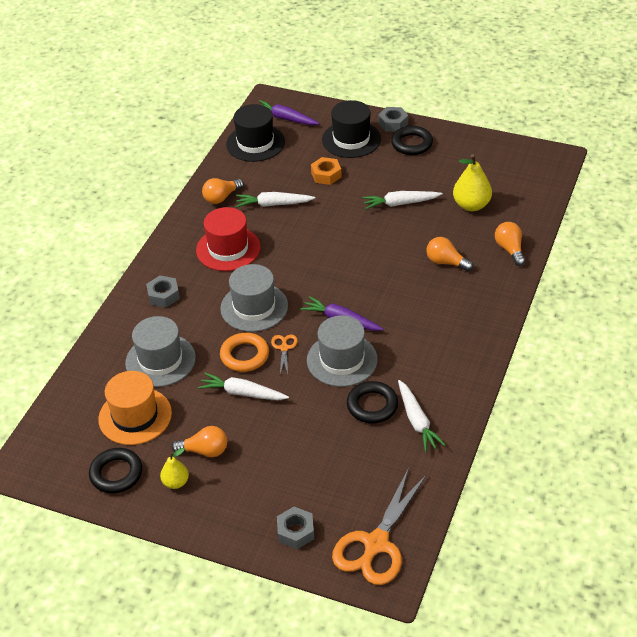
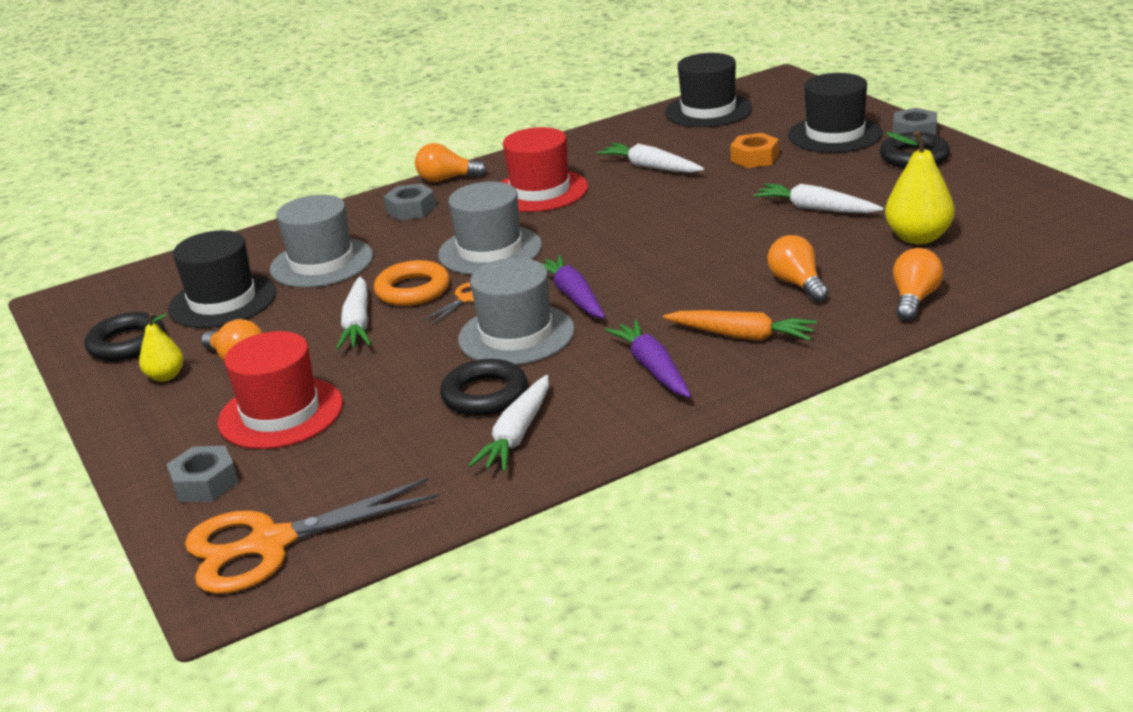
camera: 40 degrees right, 15 degrees down
orange hat [98,371,172,445] -> black hat [168,230,276,328]
white carrot [198,373,289,400] -> white carrot turned 150 degrees counterclockwise [336,277,371,350]
orange light bulb [202,178,244,204] -> orange light bulb moved to [415,143,487,182]
purple carrot [259,100,320,125] -> purple carrot moved to [605,320,691,398]
none -> red hat [218,331,343,449]
none -> orange carrot [663,310,817,341]

